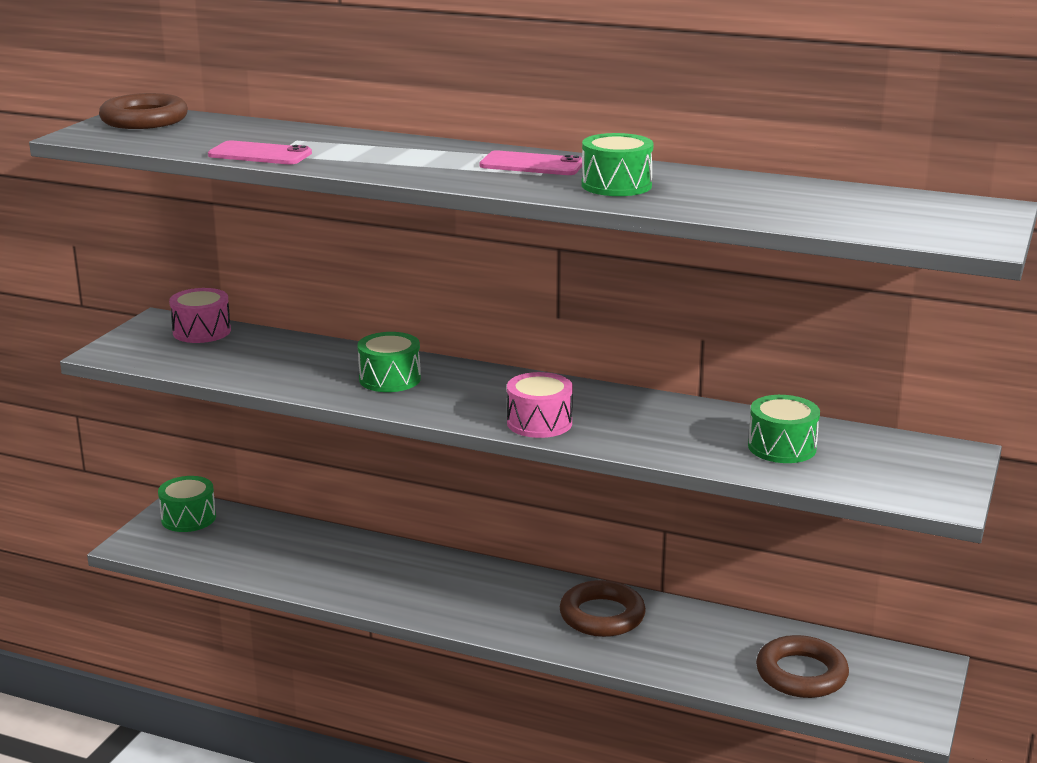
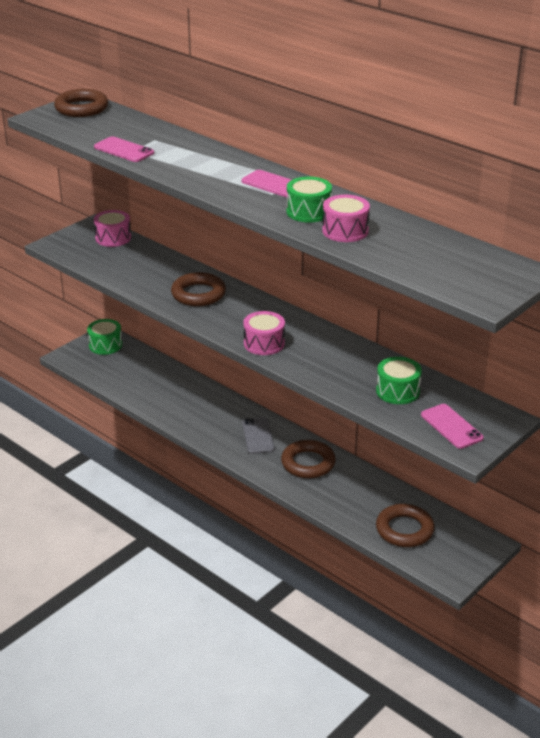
camera: 20 degrees right, 10 degrees up
green drum [357,332,421,392] -> brown ring [171,272,226,306]
none -> grey phone [242,417,275,454]
none -> pink drum [322,195,370,242]
none -> pink phone [421,404,484,449]

